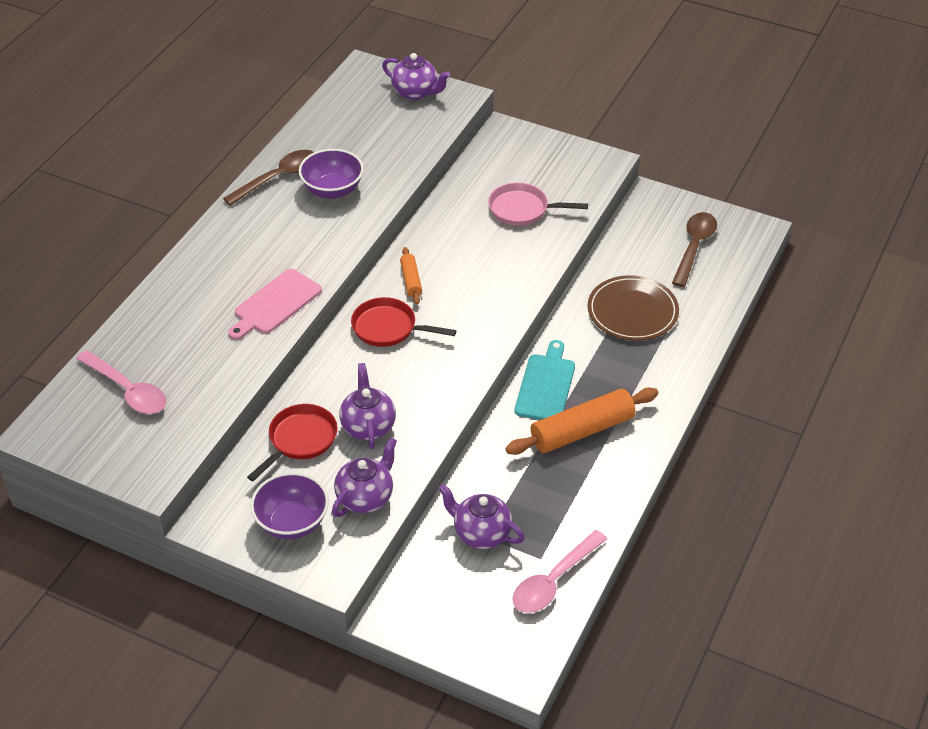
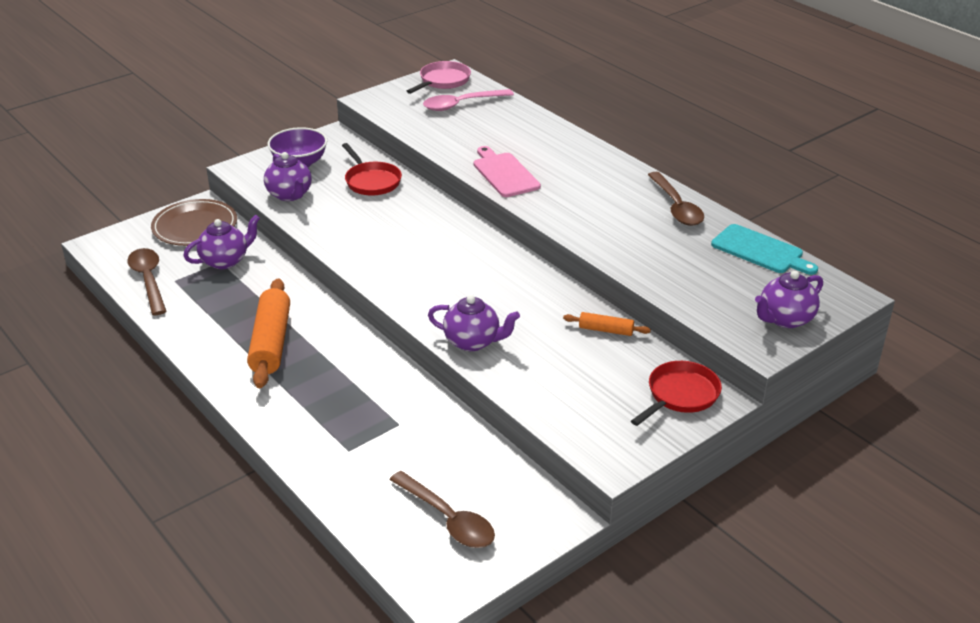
camera: 115 degrees right, 10 degrees down
purple bowl [299,149,364,199] -> none
purple teapot [339,363,396,449] -> purple teapot moved to [428,295,520,351]
red pan [351,297,456,347] -> red pan moved to [631,361,722,426]
orange rolling pin [400,247,422,304] -> orange rolling pin moved to [563,312,651,336]
pink pan [488,183,588,226] -> pink pan moved to [407,61,471,94]
pink spoon [513,530,607,613] -> brown spoon [127,248,167,315]
turquoise cutting board [515,340,575,420] -> turquoise cutting board moved to [711,224,818,275]
brown plate [588,275,679,341] -> brown plate moved to [151,199,237,246]

